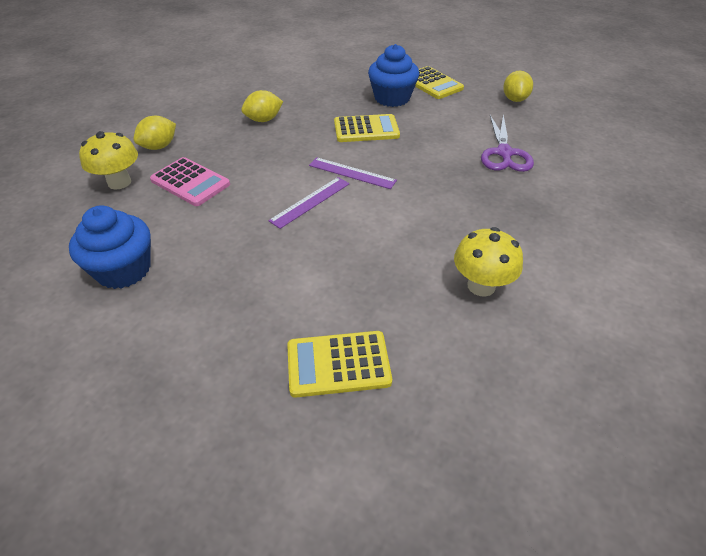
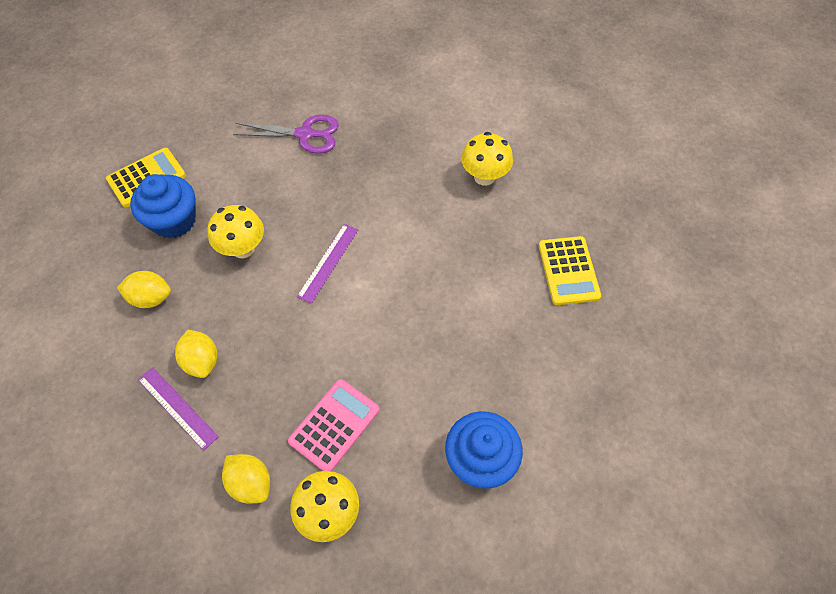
camera: 90 degrees left, 15 degrees up
purple ruler [268,177,349,229] -> purple ruler moved to [138,367,219,451]
yellow calculator [334,114,400,142] -> yellow mushroom [207,205,264,258]
yellow lemon [503,71,533,102] -> yellow lemon moved to [117,271,171,308]

